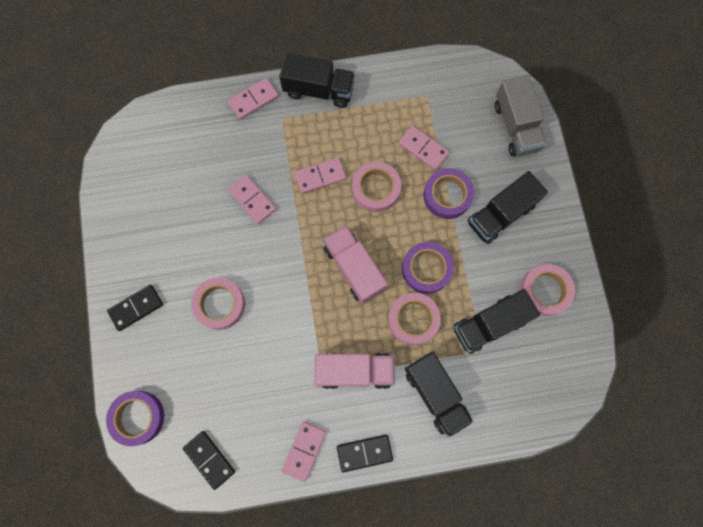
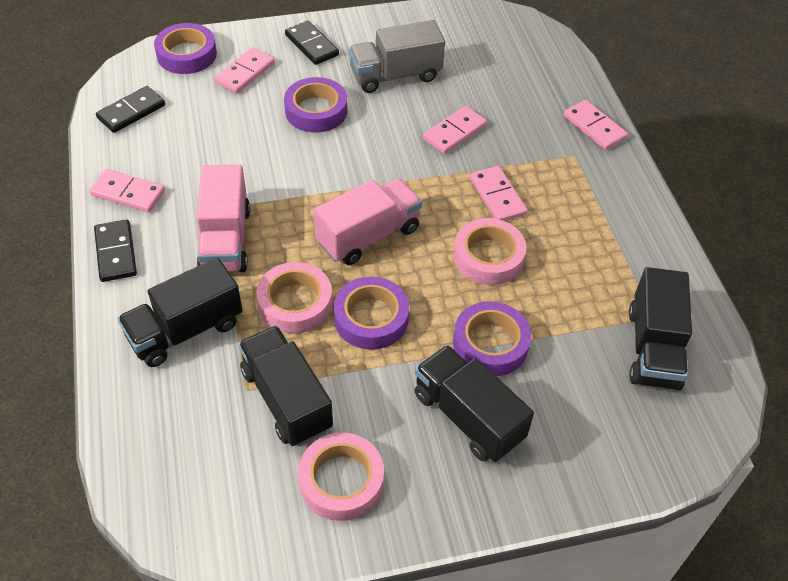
camera: 85 degrees right, 25 degrees down
pink tape [191,278,245,330] -> purple tape [284,77,347,132]
black truck [279,53,355,108] -> black truck moved to [629,267,692,390]
pink domino [399,126,449,170] -> pink domino moved to [214,48,275,94]
grey truck [495,75,547,157] -> grey truck moved to [349,20,445,93]

